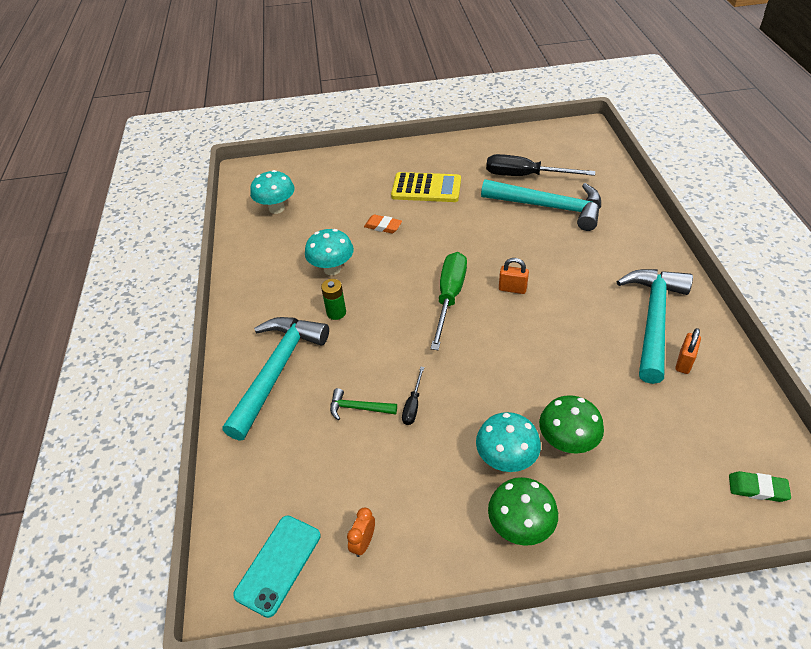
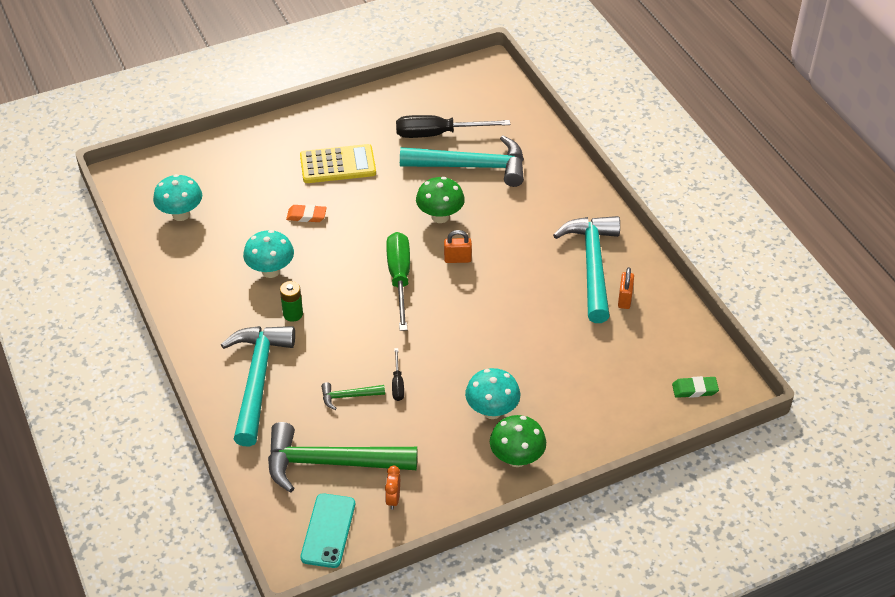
camera: 20 degrees left, 0 degrees up
green mushroom [539,395,604,454] -> green mushroom moved to [416,177,465,223]
none -> green hammer [268,422,417,493]

